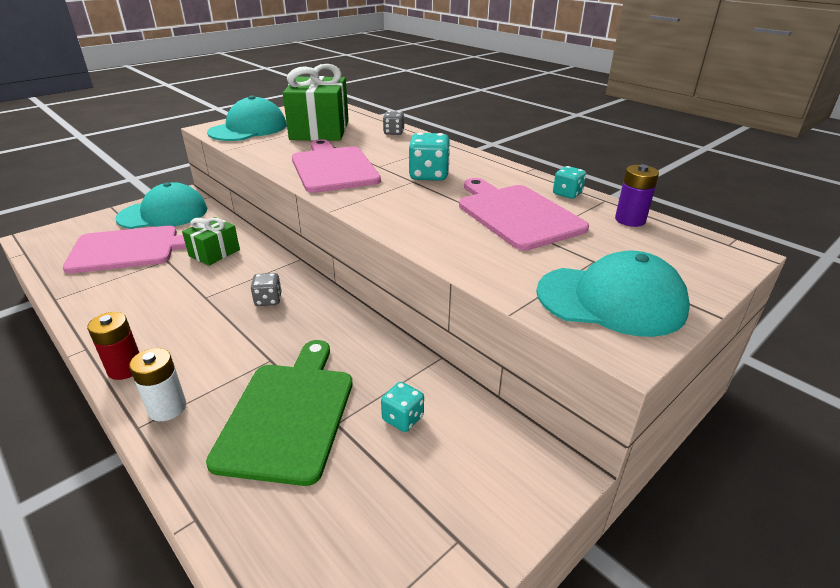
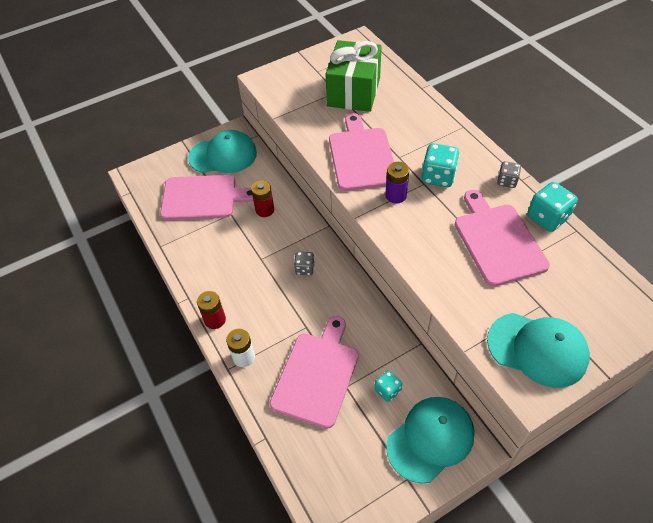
camera: 15 degrees right, 20 degrees up
green gift [182,217,240,266] -> red battery [251,180,274,217]
green cutting board [206,340,352,486] -> pink cutting board [270,316,359,429]
turquoise cap [207,96,287,141] -> turquoise cap moved to [386,397,475,484]
grey dice [383,111,404,135] -> grey dice moved to [497,161,521,188]
turquoise dice [553,166,586,199] -> turquoise dice [527,182,578,232], size x1.66
purple battery [615,164,659,227] -> purple battery moved to [385,162,409,204]

